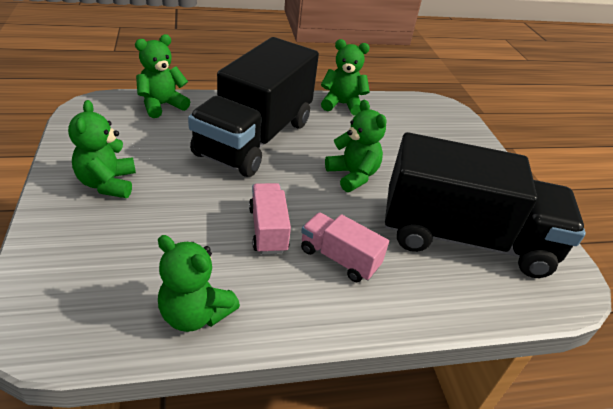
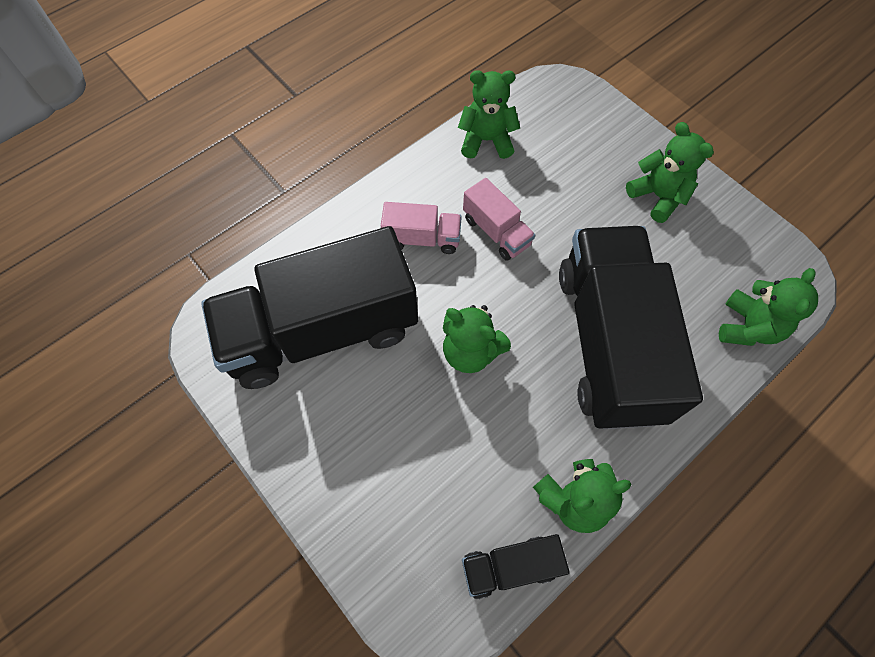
camera: 155 degrees right, 25 degrees up
none -> black truck [462,534,570,599]

